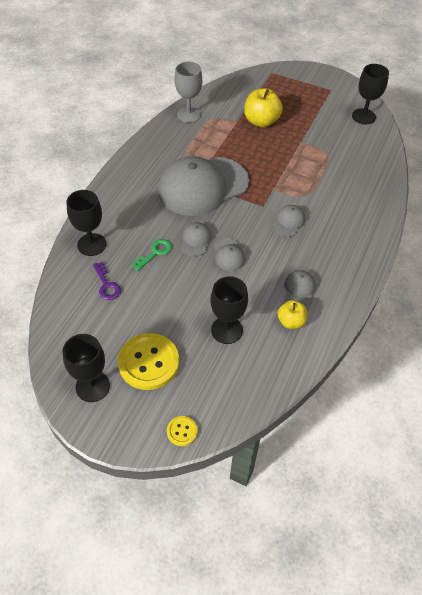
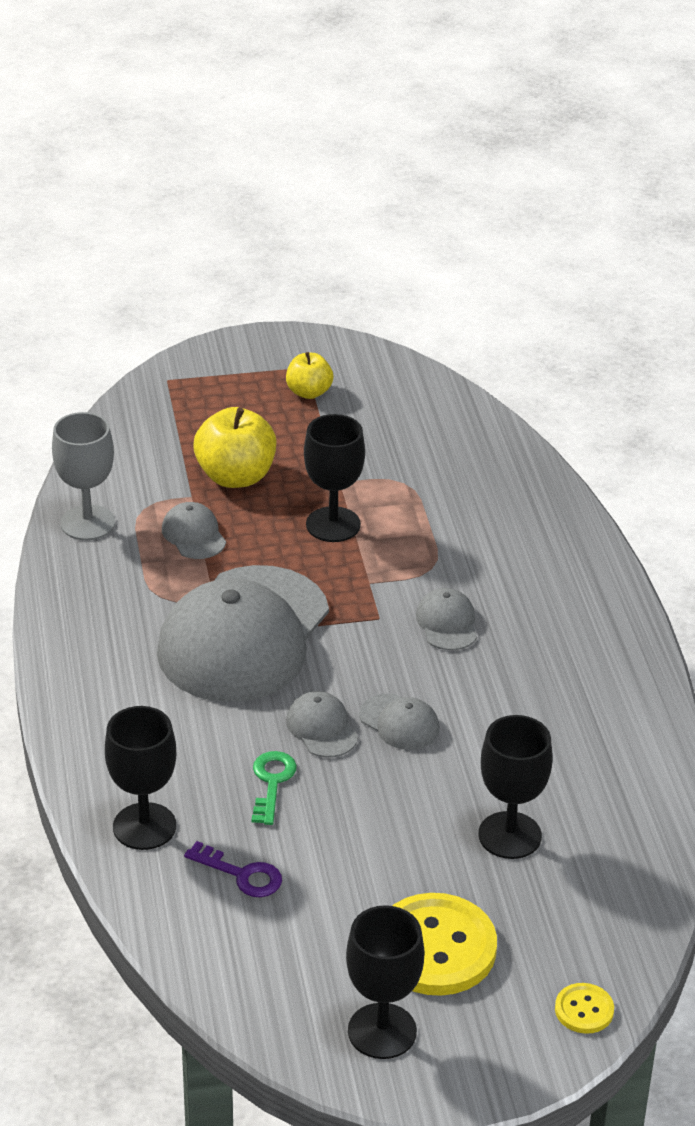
camera: 35 degrees left, 15 degrees down
yellow apple [278,300,307,329] -> yellow apple moved to [286,352,333,399]
grey cap [284,270,316,307] -> grey cap moved to [162,502,226,559]
black goblet [352,64,389,124] -> black goblet moved to [304,414,365,542]

